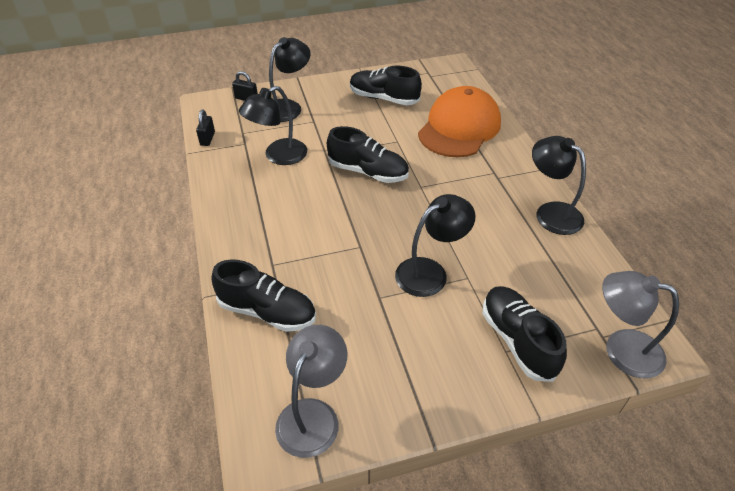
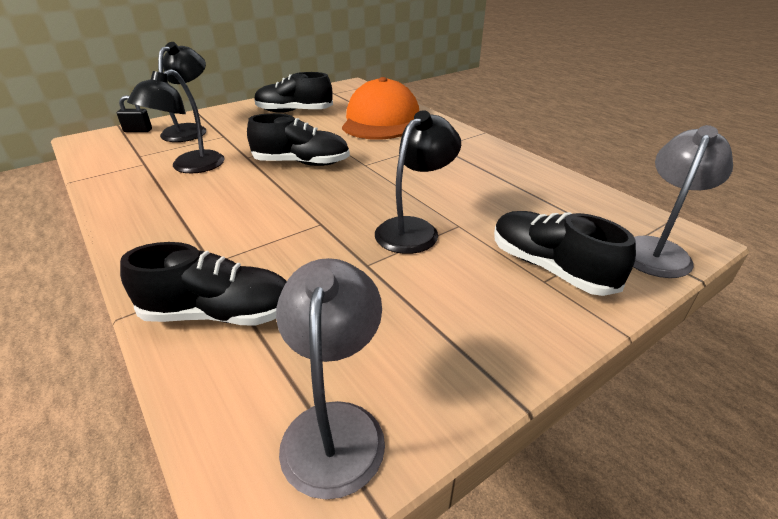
camera: 20 degrees left, 10 degrees down
black padlock [196,110,215,146] -> none
black lamp [532,136,586,235] -> none
grey lamp [602,271,679,378] -> grey lamp turned 120 degrees clockwise [633,125,733,278]

